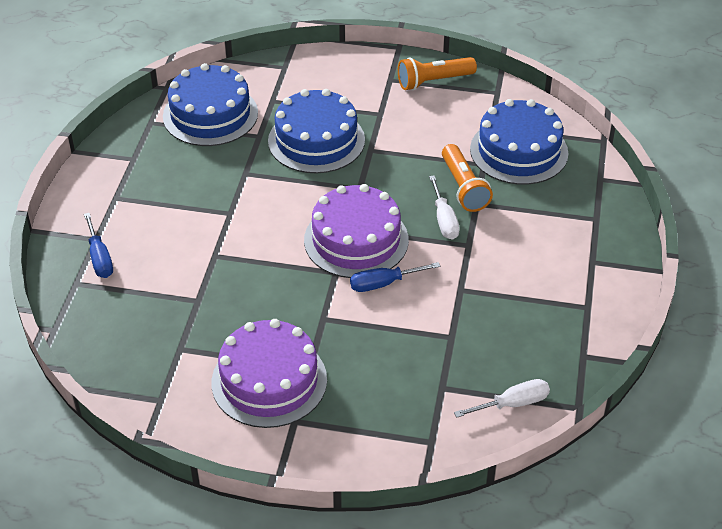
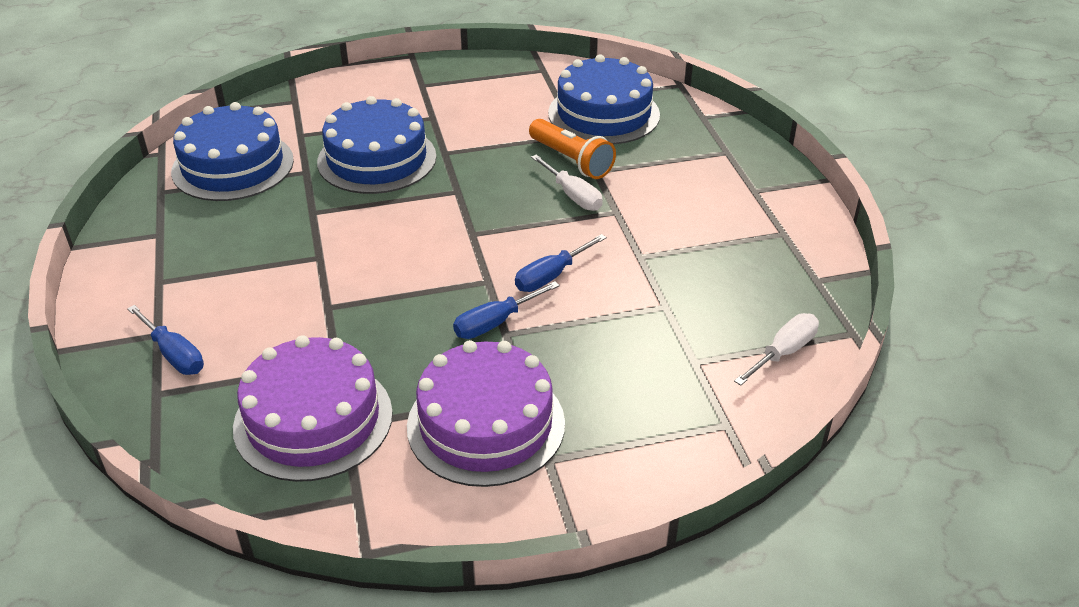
camera: 25 degrees left, 5 degrees down
purple cake [304,184,409,278] -> purple cake moved to [233,335,393,482]
orange flashlight [398,57,477,90] -> none
none -> blue screwdriver [453,281,560,339]

